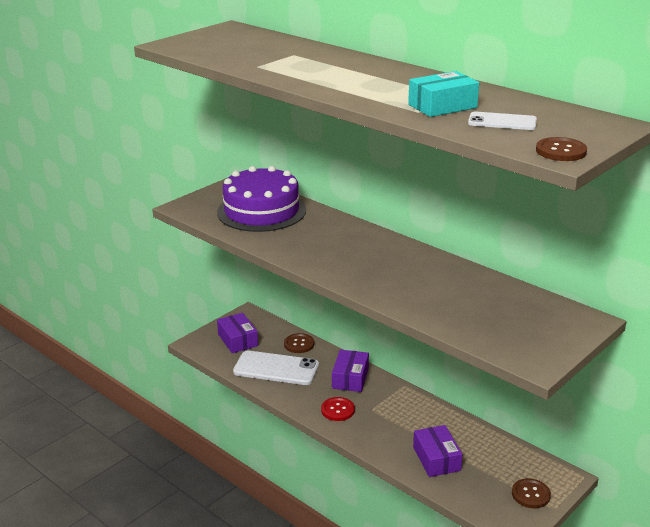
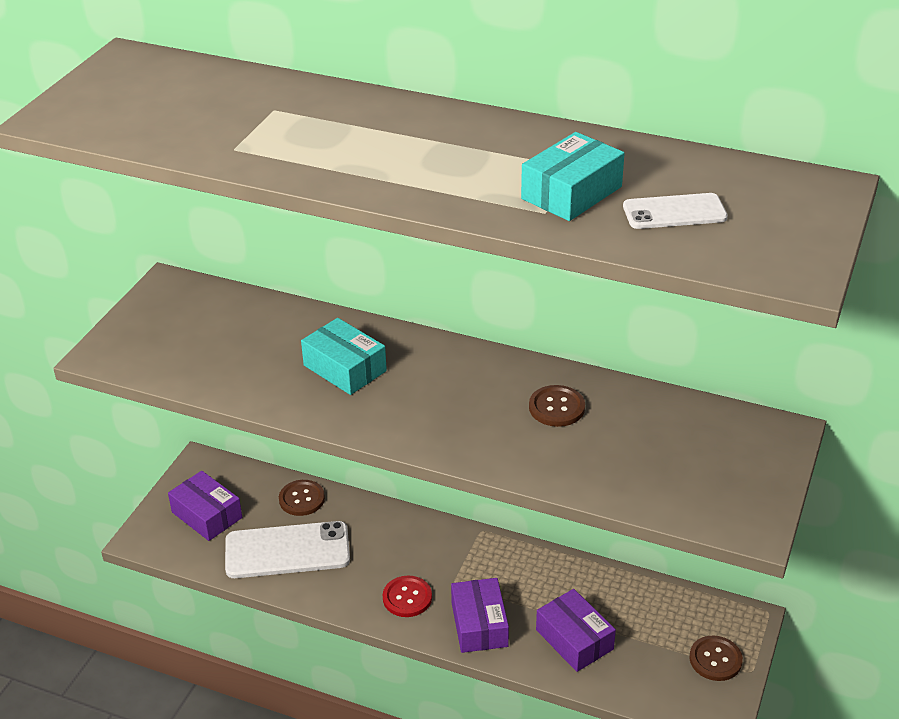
camera: 20 degrees left, 10 degrees up
purple cake [217,166,306,232] -> none
purple box [332,349,369,392] -> purple box moved to [451,578,509,653]
brown button [536,137,587,161] -> brown button moved to [529,385,585,427]
none -> turquoise box [301,318,387,395]

